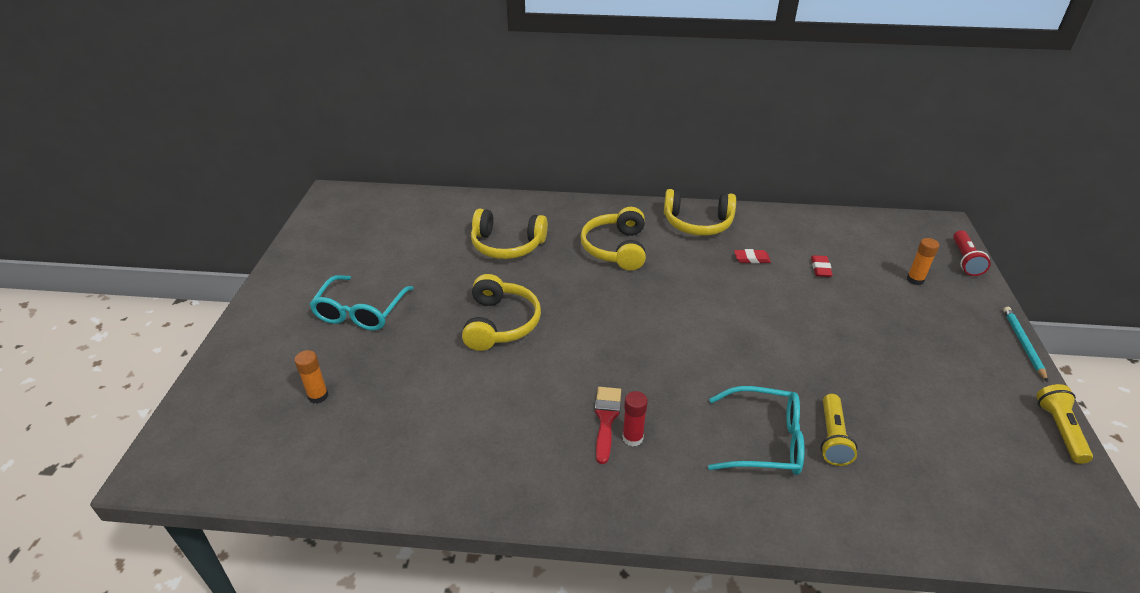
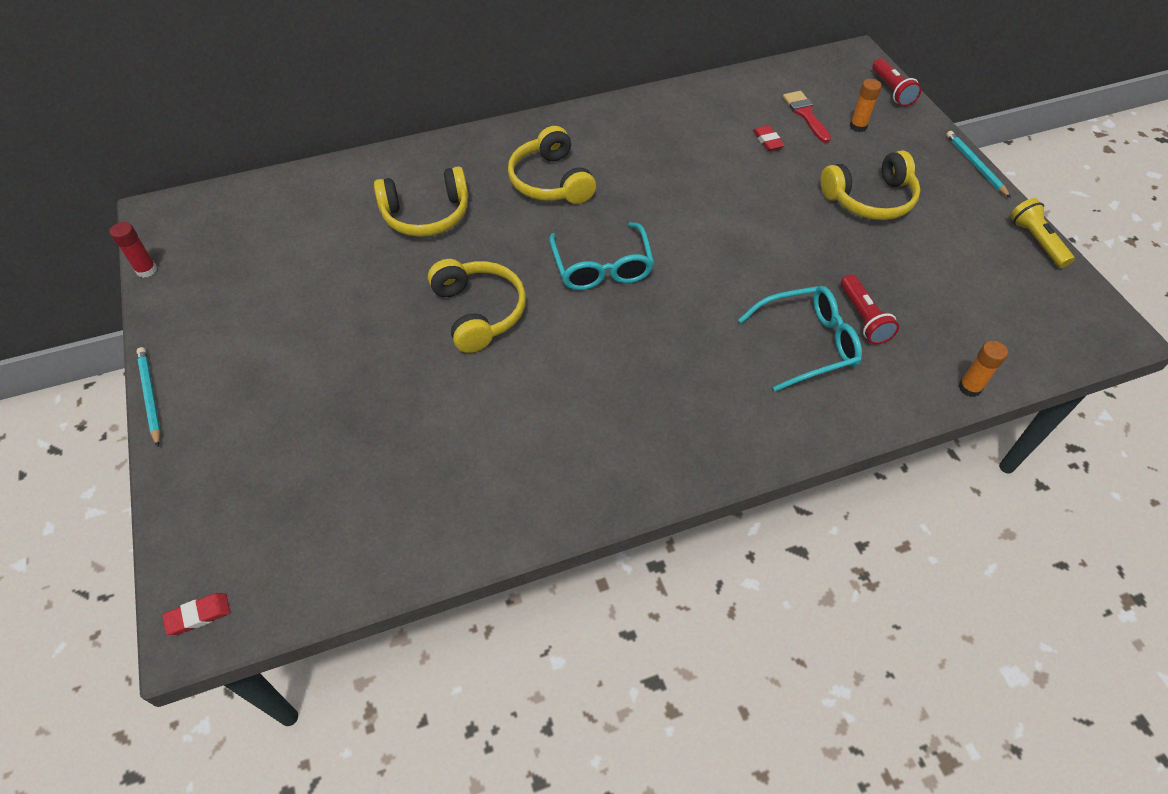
camera: 25 degrees left, 15 degrees up
orange glue stick [294,350,328,404] -> orange glue stick moved to [959,341,1008,397]
turquoise glasses [309,275,414,331] -> turquoise glasses moved to [549,222,654,290]
red brush [595,387,621,464] -> red brush moved to [783,91,831,143]
red glue stick [622,391,648,447] -> red glue stick moved to [110,222,157,278]
yellow headphones [664,189,736,236] -> yellow headphones moved to [820,151,920,220]
red eraser [734,249,771,263] -> red eraser moved to [162,593,230,635]
yellow flashlight [821,394,858,466] -> red flashlight [841,274,899,345]
none -> turquoise pencil [136,347,161,447]

